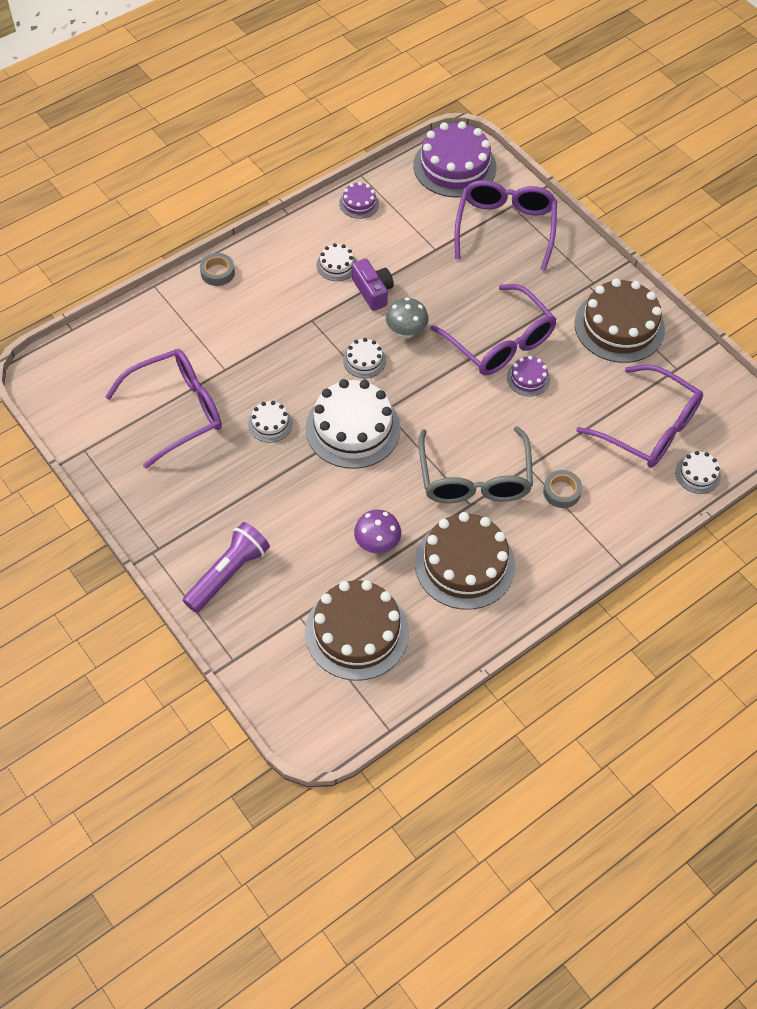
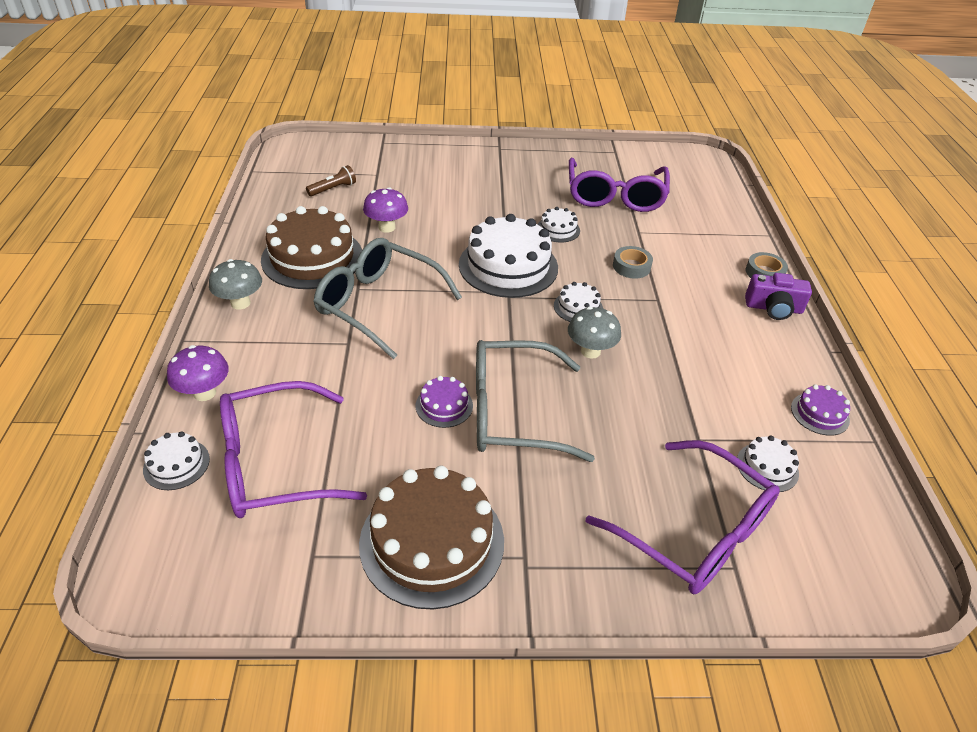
camera: 125 degrees right, 15 degrees down
purple flashlight [183,522,270,613] -> none
brown cake [305,580,409,681] -> brown flashlight [306,165,356,196]
white cake [316,243,357,281] -> white cake moved to [737,435,799,492]
purple camera [352,258,394,311] -> purple camera moved to [745,273,812,320]
purple cake [413,121,496,198] -> none
purple glasses [430,284,557,375] -> grey glasses [476,340,595,462]
grey tape [543,470,582,508] -> grey tape moved to [613,246,653,279]
none -> purple mushroom [167,345,229,401]
none -> grey mushroom [209,259,262,309]

